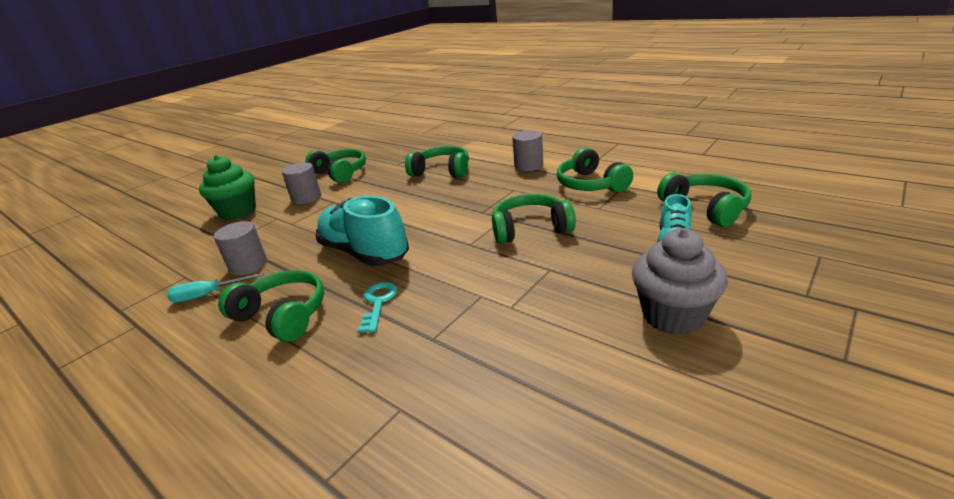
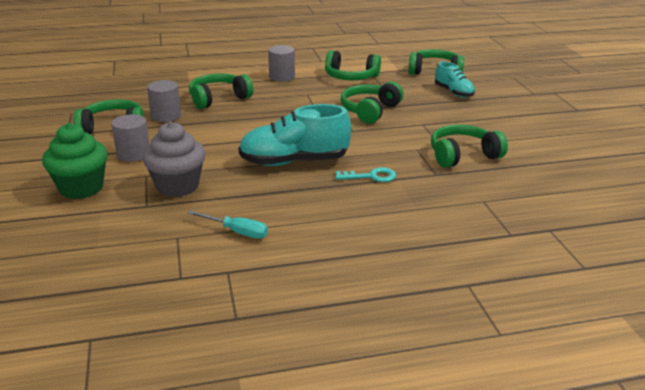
camera: 55 degrees left, 0 degrees up
turquoise screwdriver [167,272,264,302] -> turquoise screwdriver turned 90 degrees counterclockwise [187,210,268,239]
grey cylinder [214,221,267,276] -> grey cylinder moved to [147,80,181,122]
green headphones [218,270,324,342] -> green headphones moved to [431,124,508,168]
turquoise key [358,282,397,333] -> turquoise key turned 135 degrees clockwise [335,167,396,182]
grey cupcake [632,228,728,335] -> grey cupcake moved to [142,121,205,197]

